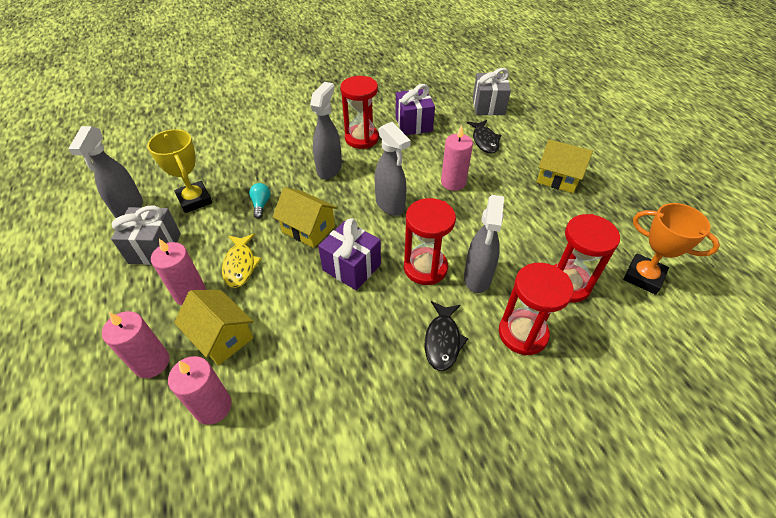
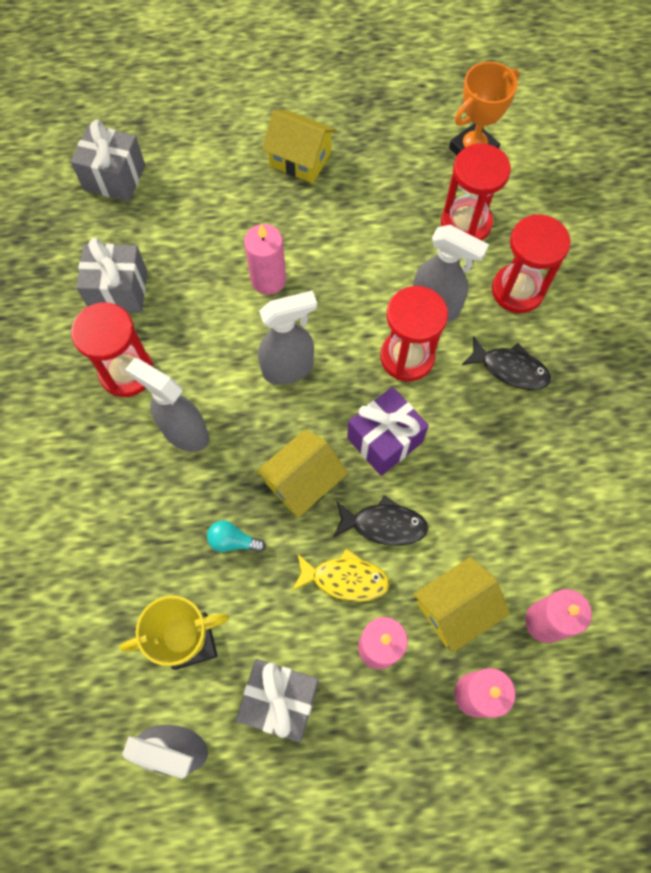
camera: 75 degrees left, 20 degrees up
purple gift [395,84,435,135] -> grey gift [76,238,147,313]
black fish [467,120,501,154] -> black fish moved to [333,495,428,546]
yellow house [537,139,593,193] -> yellow house turned 75 degrees clockwise [262,110,337,183]

